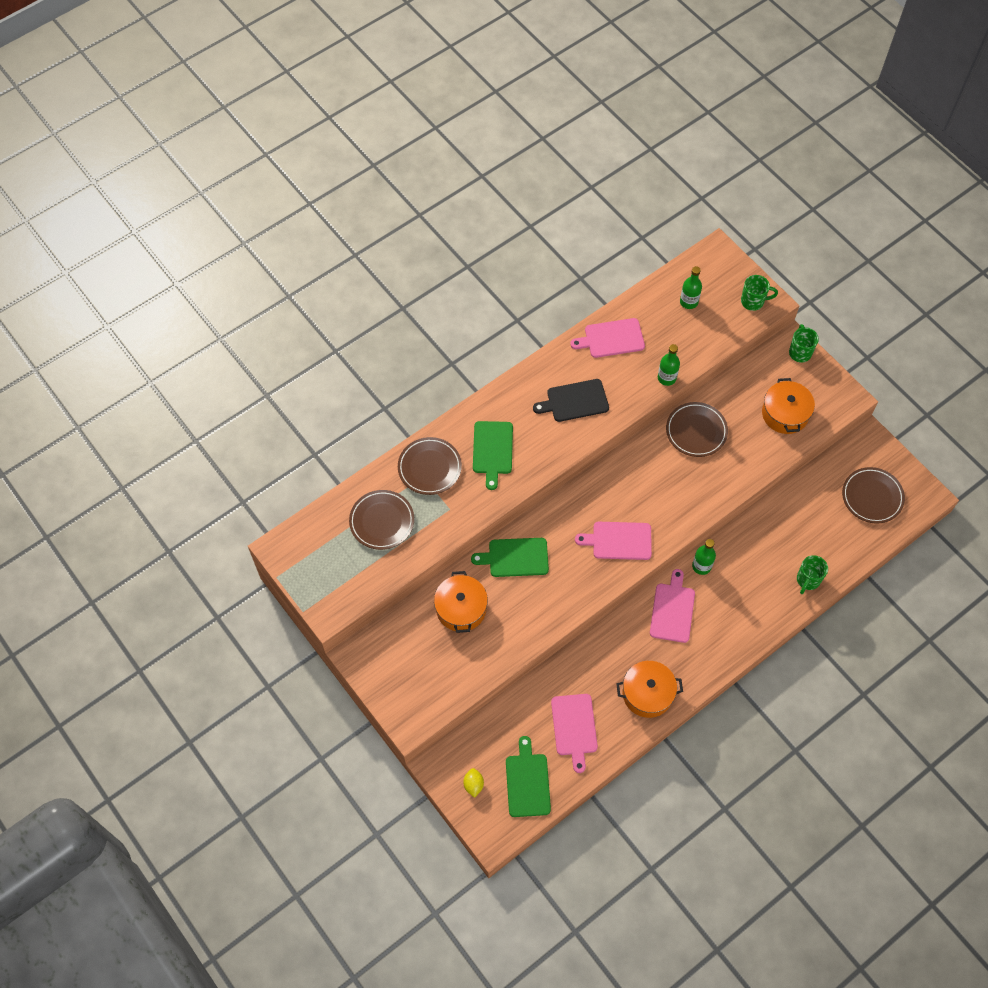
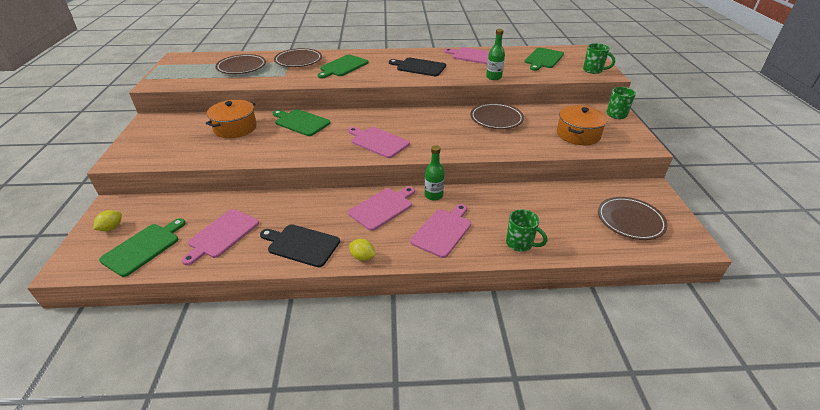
camera: 35 degrees right, 25 degrees down
orange pot [616,661,683,718] -> black cutting board [260,224,340,267]
green bottle [680,266,702,309] -> green cutting board [525,47,564,71]
green mug [797,555,828,594] -> green mug turned 120 degrees counterclockwise [506,209,547,252]
none -> yellow lemon [349,239,375,261]
none -> pink cutting board [410,204,471,258]

